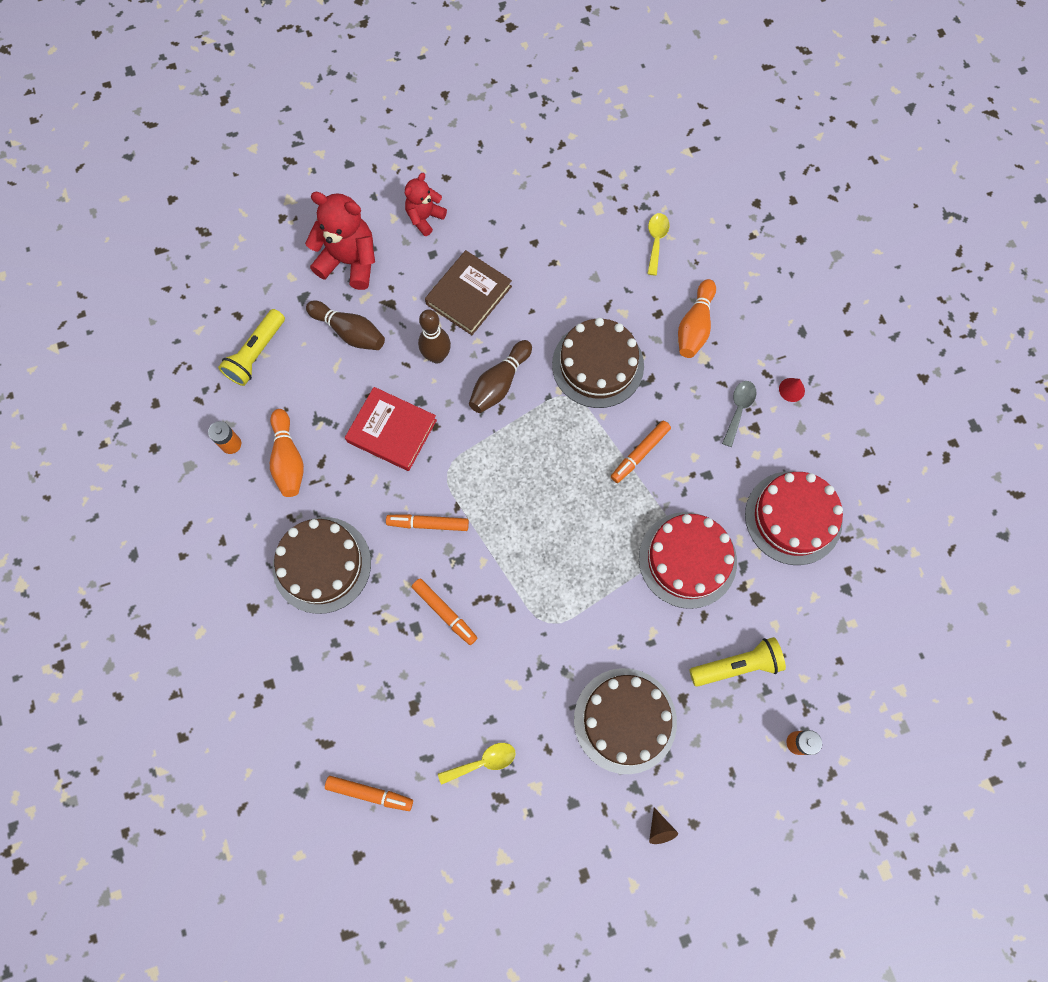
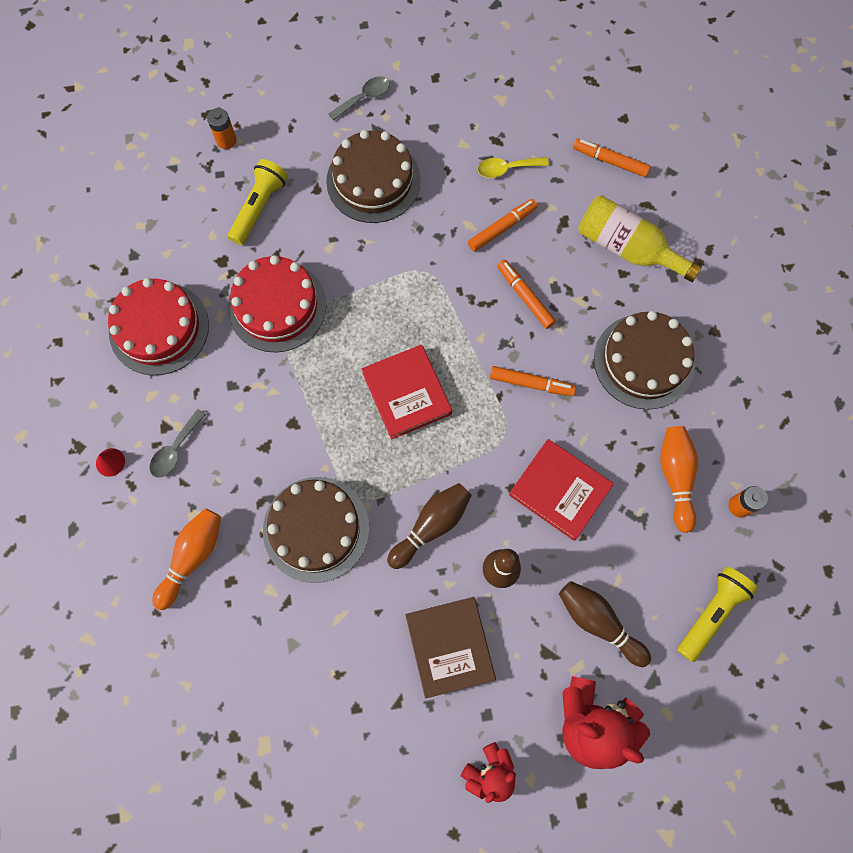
camera: 170 degrees left, 0 degrees up
brown book [425,250,512,335] -> brown book turned 60 degrees counterclockwise [405,597,496,698]
orange marker [611,421,671,483] -> orange marker moved to [468,199,538,251]
yellow spoon [647,213,669,276] -> none
brown cone [649,808,678,844] -> grey spoon [328,76,390,121]
yellow flashlight [690,637,786,687] -> yellow flashlight turned 120 degrees clockwise [228,159,288,245]
none -> red book [362,344,452,440]
none -> yellow bottle [578,195,702,282]

